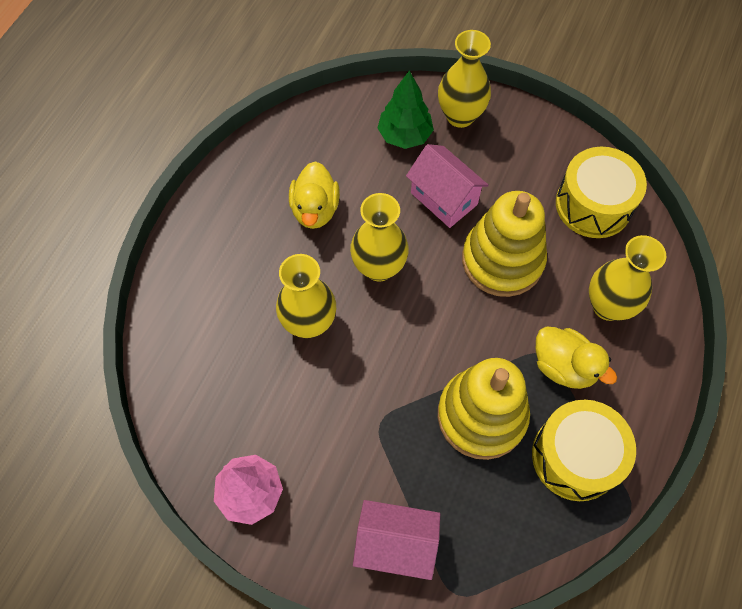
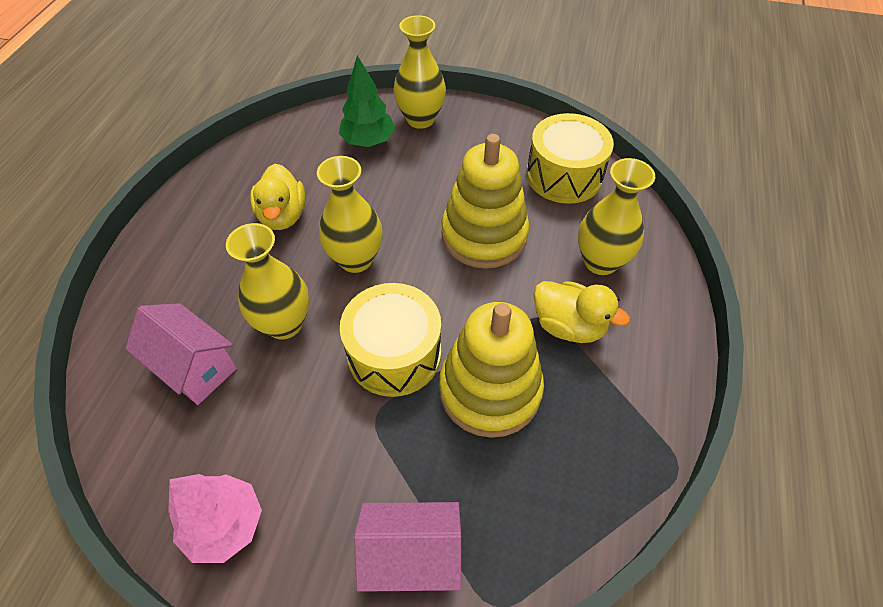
camera: 10 degrees left, 10 degrees down
pink house [406,144,489,228] -> pink house moved to [125,303,237,405]
yellow drum [532,400,636,501] -> yellow drum moved to [340,283,441,397]

